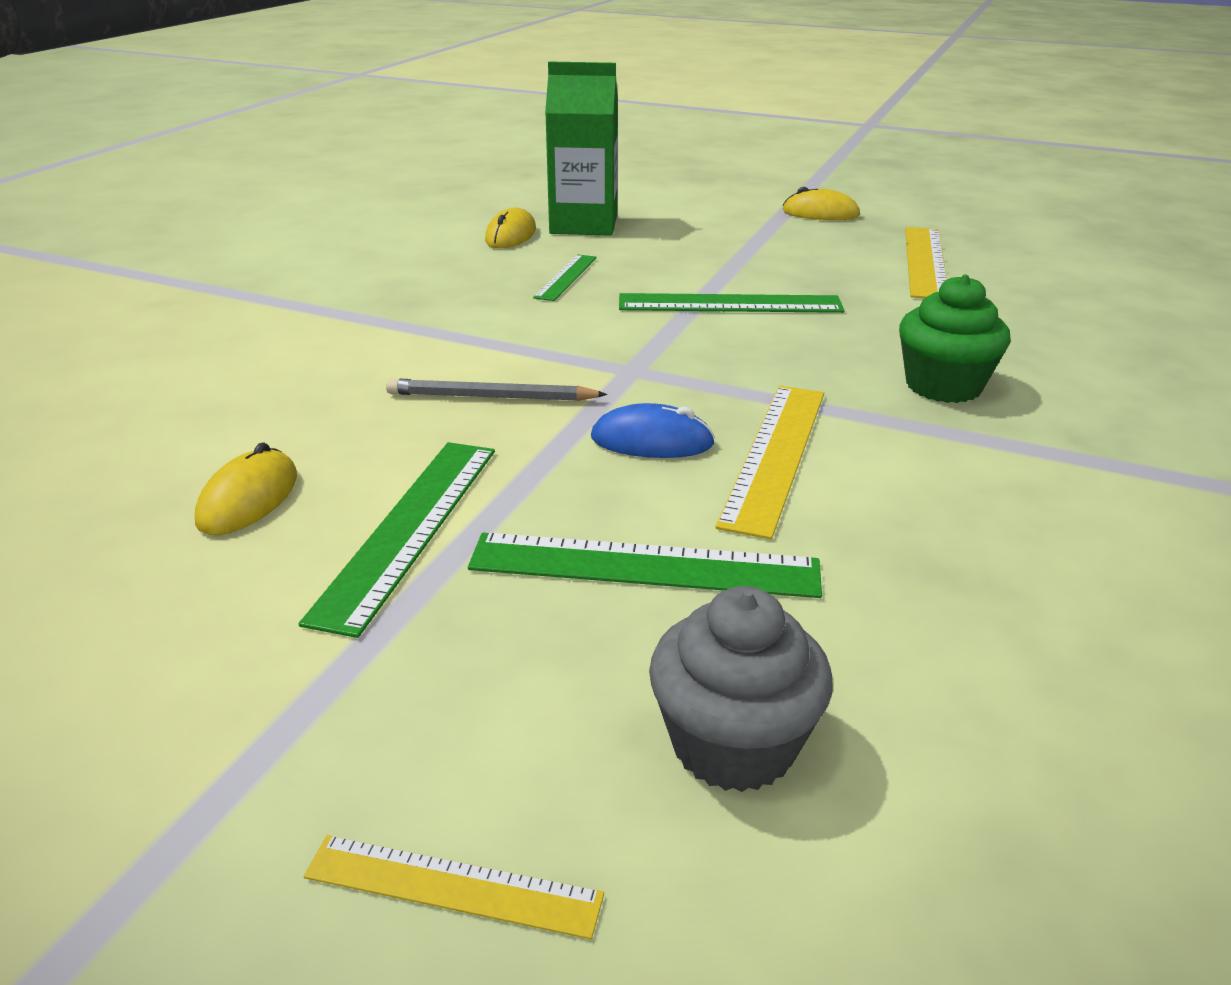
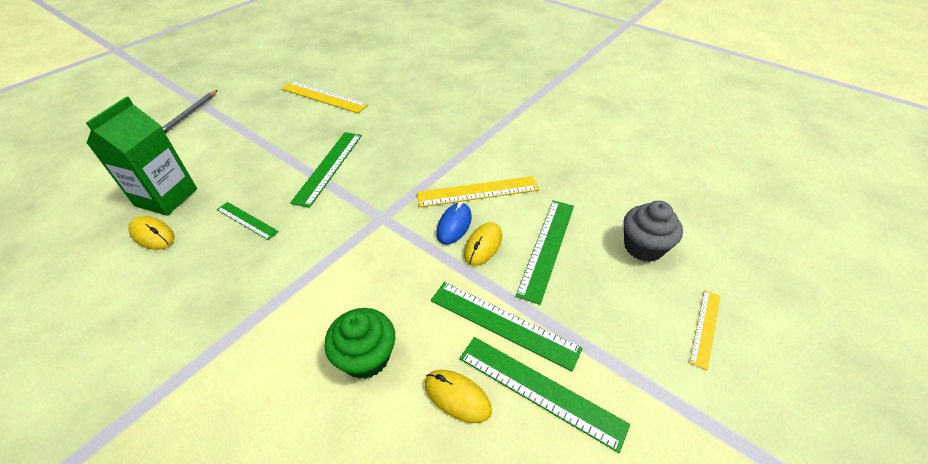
camera: 75 degrees left, 15 degrees up
grey pencil [386,379,607,401] -> grey pencil moved to [162,90,217,133]
yellow ruler [715,385,824,539] -> yellow ruler turned 45 degrees counterclockwise [417,176,539,207]
yellow mouse [783,187,860,220] -> yellow mouse moved to [464,222,502,266]
green cupcake [899,275,1011,403] -> green cupcake moved to [324,308,395,379]
none -> green ruler [459,337,630,453]

